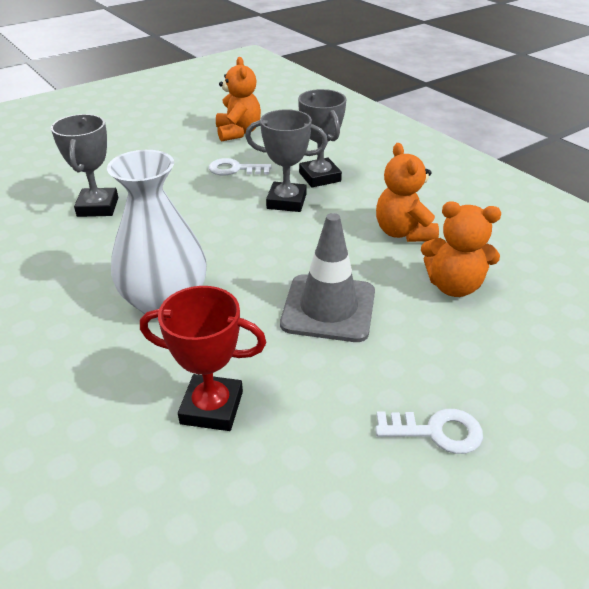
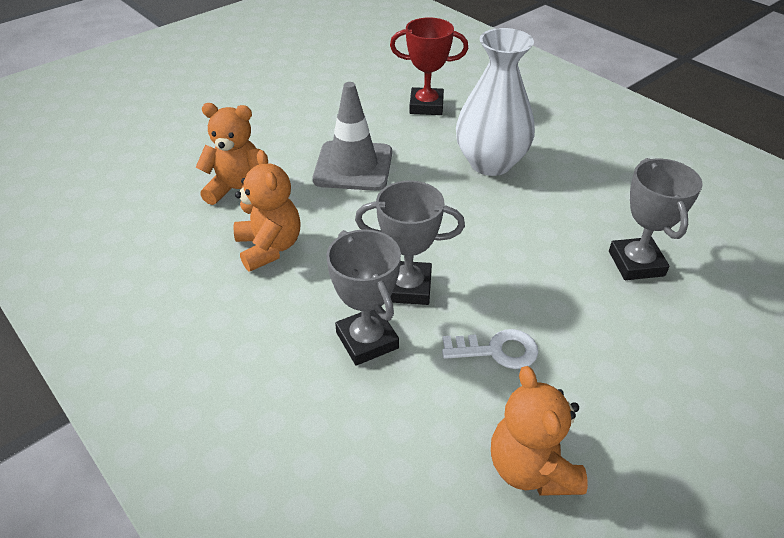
camera: 175 degrees right, 5 degrees up
white key [375,409,483,454] -> none

